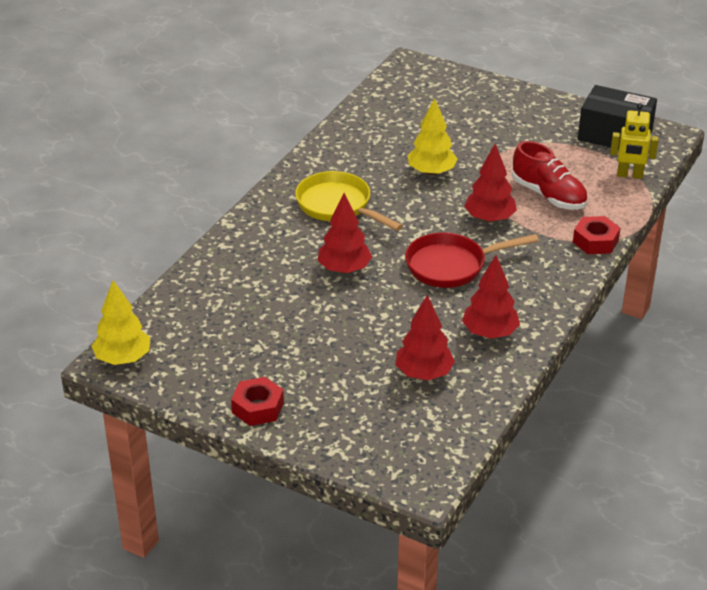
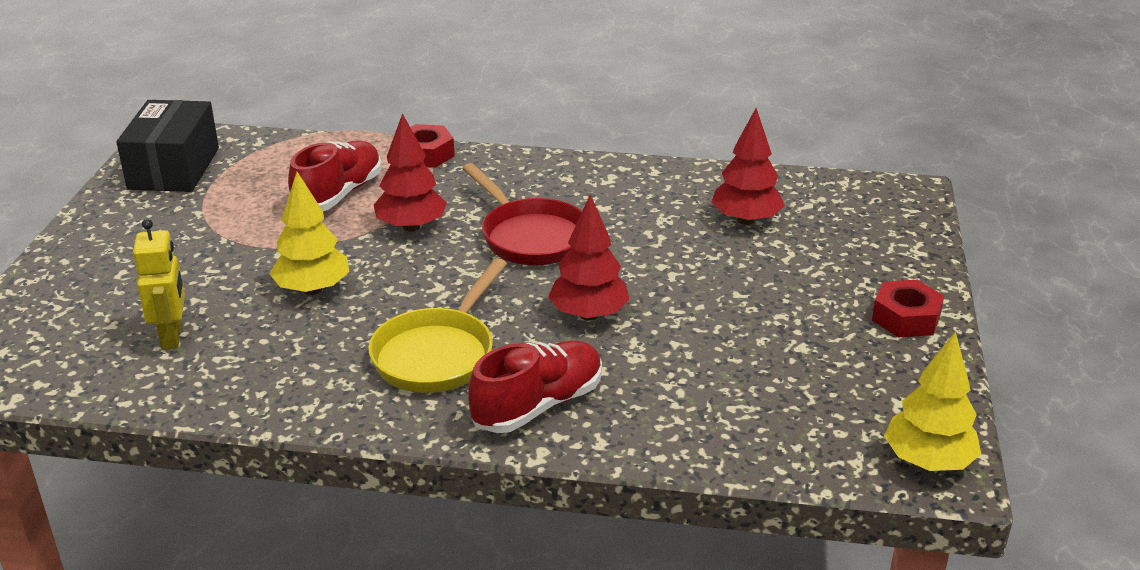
camera: 110 degrees left, 5 degrees down
red tree [462,255,520,339] -> none
yellow robot [610,103,659,179] -> yellow robot moved to [133,219,185,350]
none -> red shoe [468,341,602,433]

